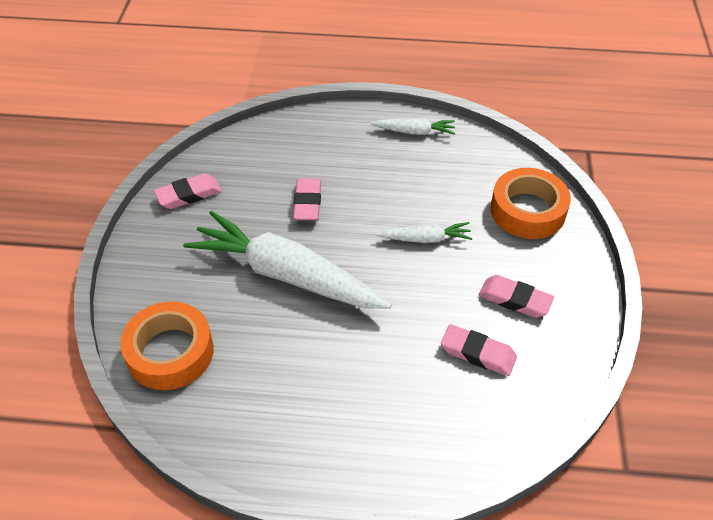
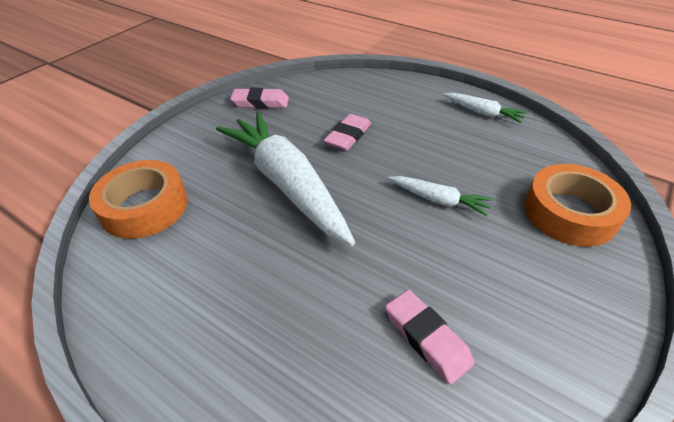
camera: 30 degrees right, 5 degrees down
pink eraser [479,275,554,318] -> none

